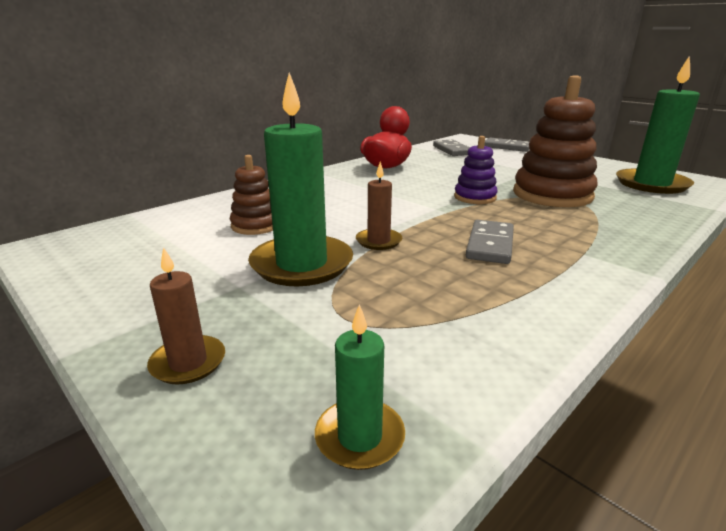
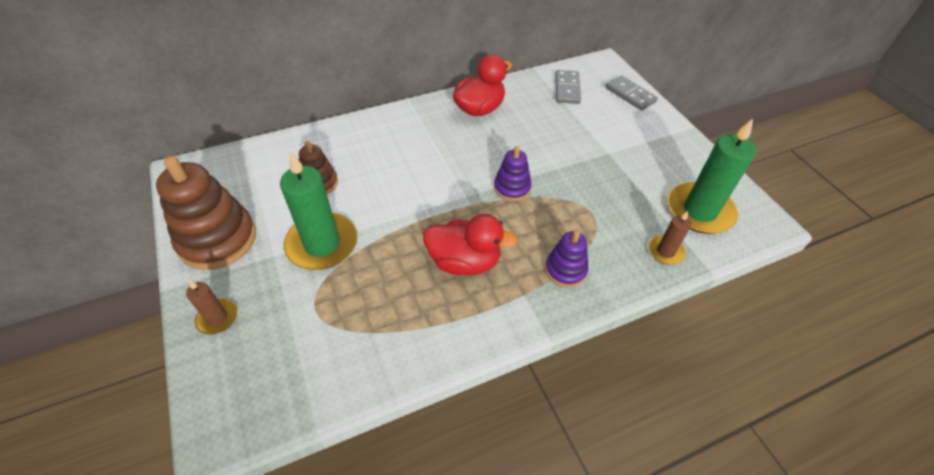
camera: 20 degrees right, 25 degrees up
green candle [315,304,405,470] -> none
brown candle [356,162,402,250] -> brown candle moved to [649,211,691,265]
grey domino [466,220,514,264] -> red duck [423,214,518,275]
brown stacking toy [513,75,598,207] -> brown stacking toy moved to [156,156,256,270]
none -> purple stacking toy [545,230,589,287]

